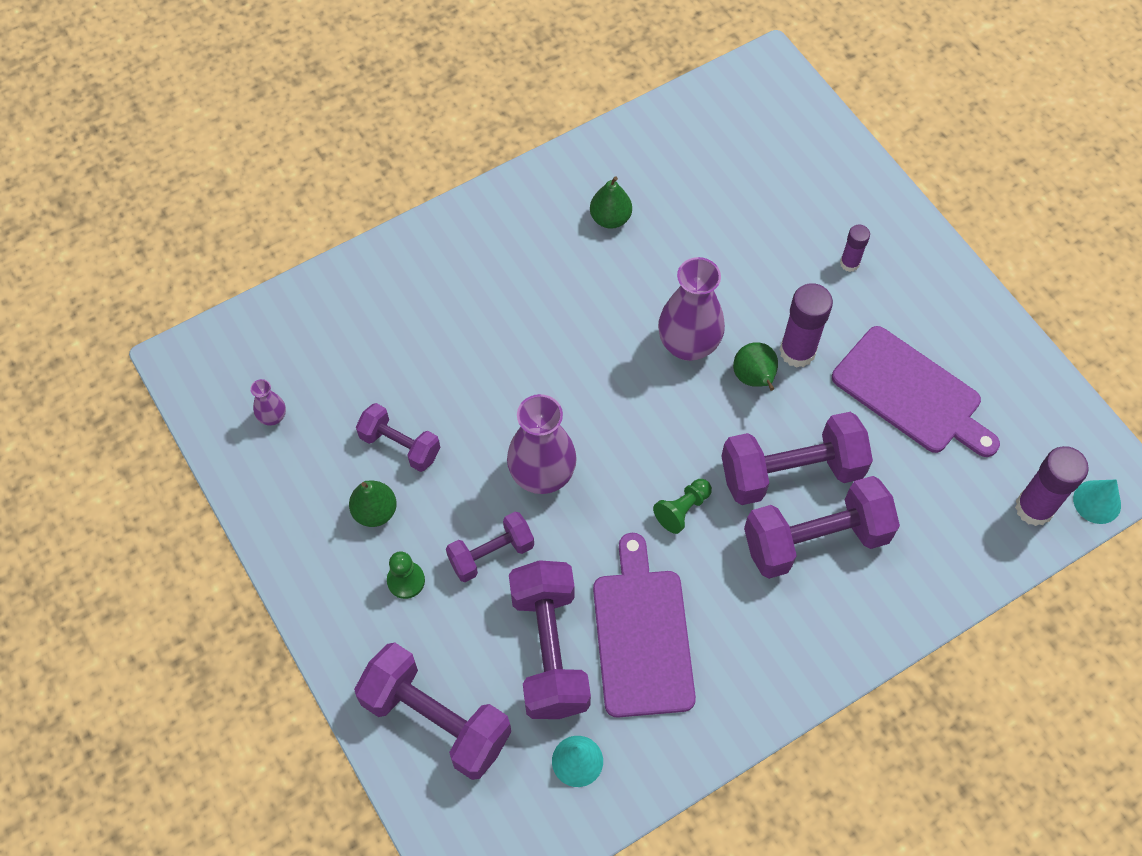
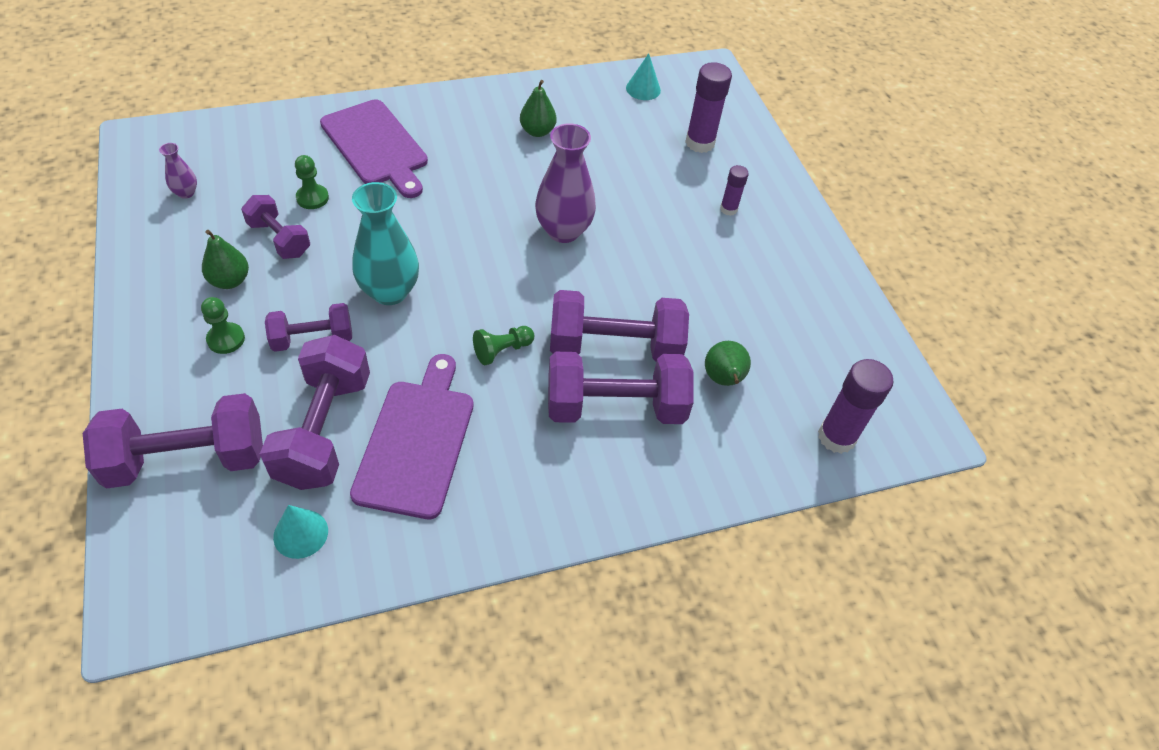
camera: 10 degrees right, 10 degrees down
purple dumbbell [354,643,511,780] -> purple dumbbell turned 60 degrees counterclockwise [83,393,263,489]
purple vase [507,394,577,494] -> turquoise vase [352,182,419,305]
green pear [733,342,778,391] -> green pear moved to [705,341,751,386]
purple glue stick [780,283,833,368] -> purple glue stick moved to [685,62,732,153]
purple cutting board [832,326,1000,457] -> purple cutting board moved to [320,99,428,198]
turquoise cone [1073,480,1121,524] -> turquoise cone moved to [626,53,661,100]
none -> green pawn [295,155,329,209]

